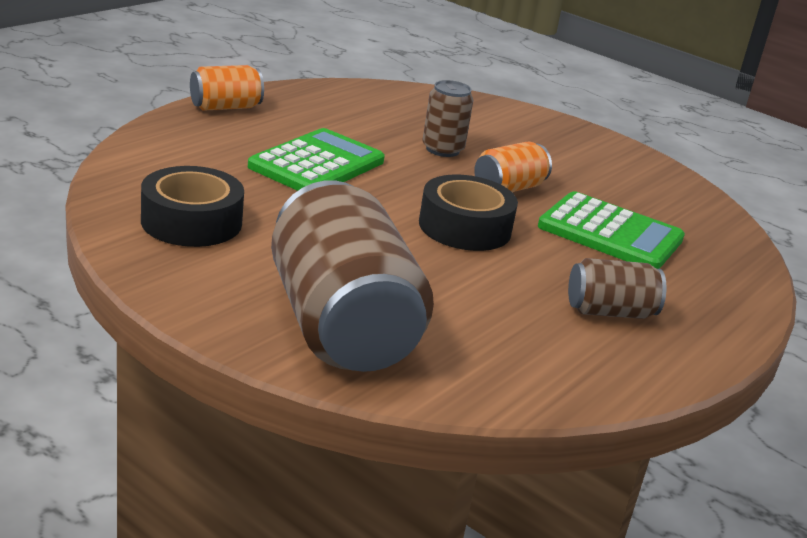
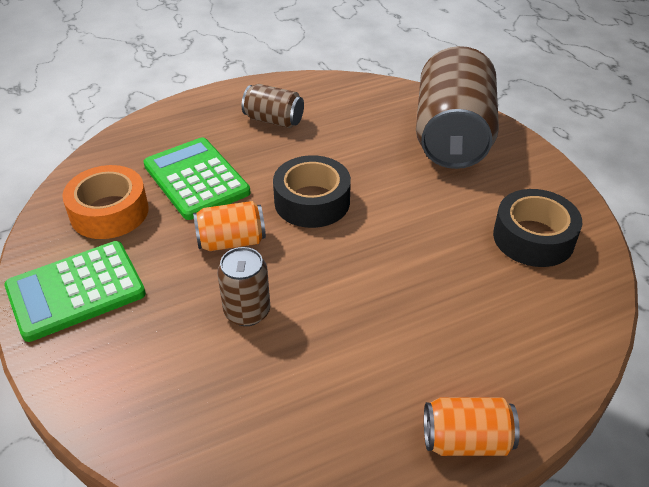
camera: 150 degrees left, 15 degrees up
green calculator [248,128,385,191] -> green calculator moved to [4,241,146,342]
none -> orange tape [62,165,149,239]

